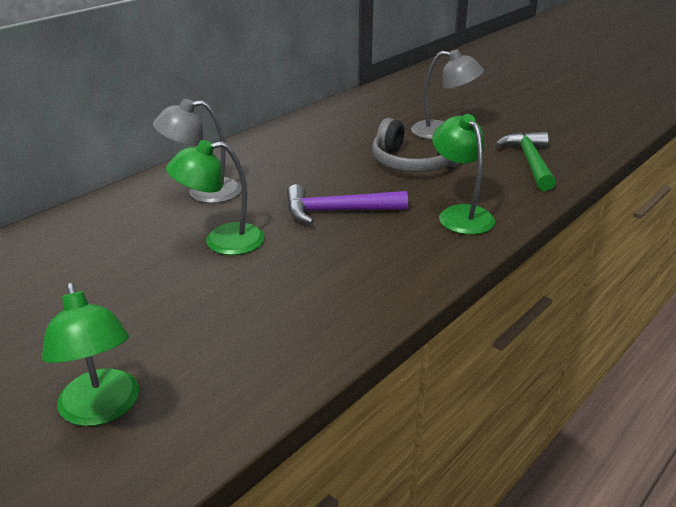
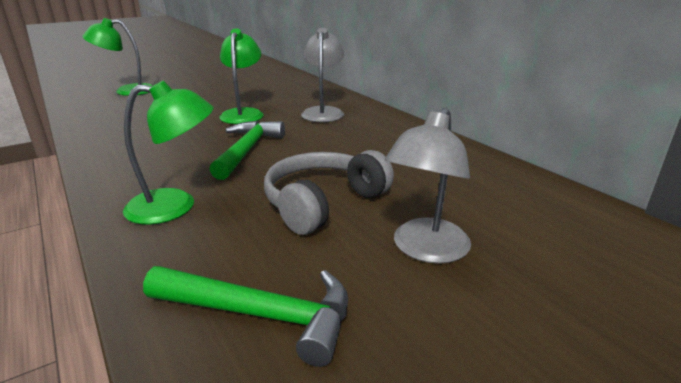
camera: 105 degrees right, 5 degrees down
purple hammer [287,184,408,224] -> green hammer [209,121,285,180]

